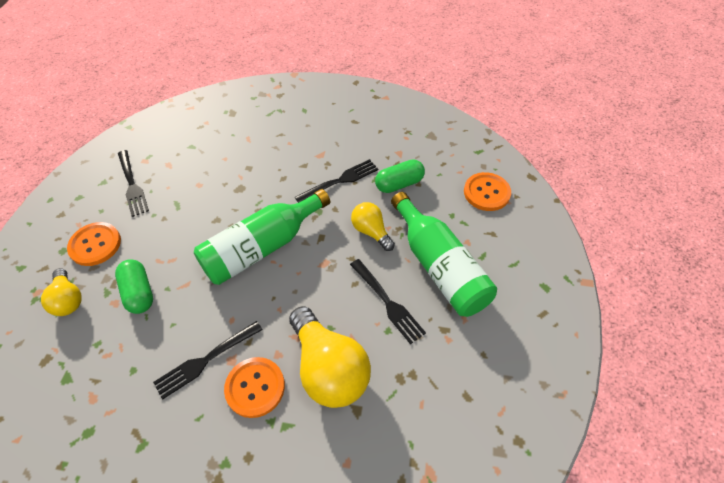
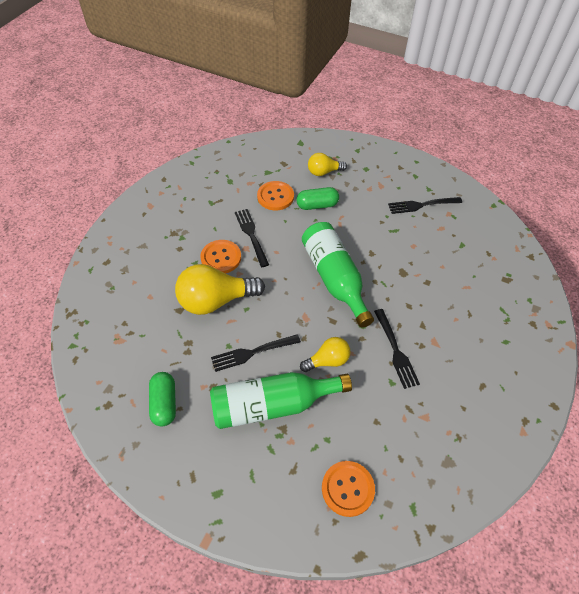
camera: 105 degrees right, 0 degrees up
orange button [67,222,121,266] -> orange button moved to [257,181,294,210]
green capsule [375,159,425,193] -> green capsule moved to [149,372,176,426]

